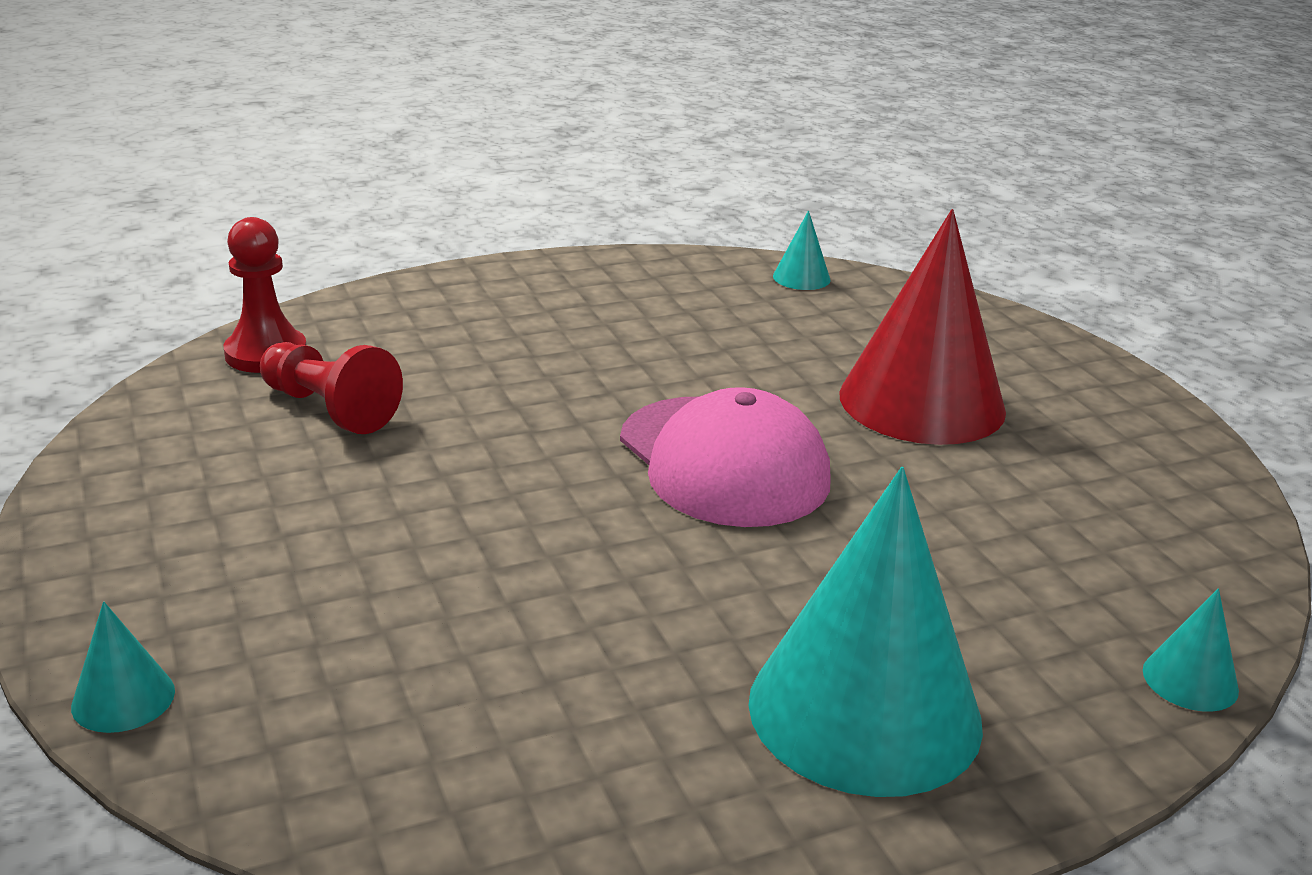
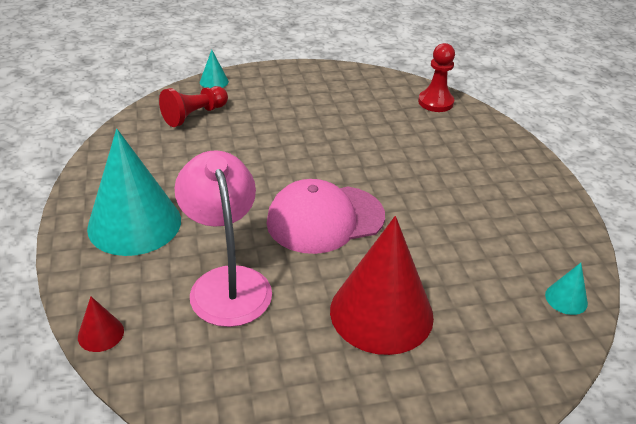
camera: 100 degrees right, 10 degrees up
red pawn [260,342,403,434] -> red pawn moved to [159,86,228,127]
turquoise cone [1143,588,1239,712] -> red cone [78,296,124,352]
none -> pink lamp [175,150,272,327]

